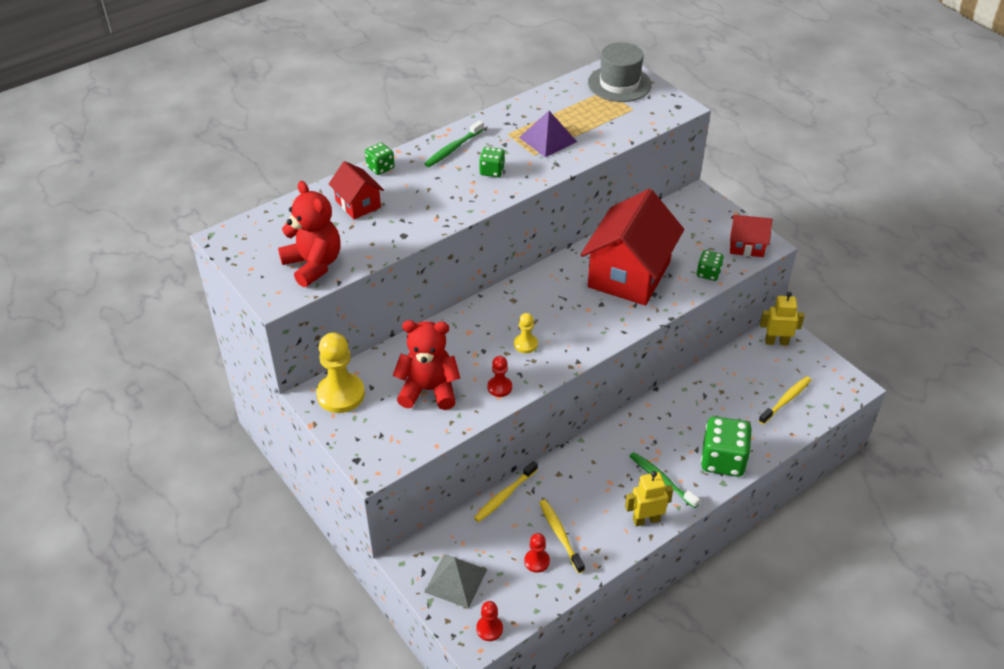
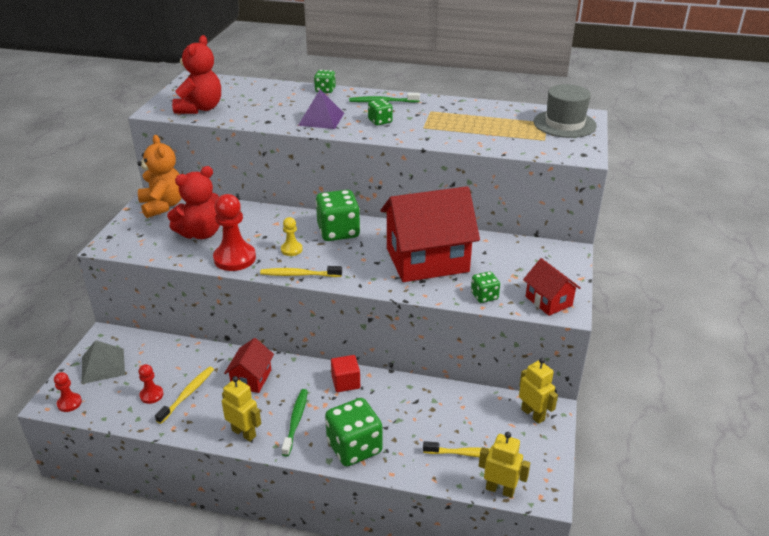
camera: 50 degrees right, 10 degrees down
yellow pawn [316,333,365,413] -> orange teddy bear [137,135,182,218]
red house [329,161,384,219] -> red house moved to [224,338,274,393]
red teddy bear [393,320,460,410] -> red teddy bear turned 90 degrees clockwise [167,166,220,239]
yellow toothbrush [474,461,538,522] -> yellow toothbrush moved to [260,266,342,277]
red pawn [487,356,512,397] -> red pawn [213,194,256,271], size x1.91
purple pyramid [519,111,577,157] -> purple pyramid moved to [298,90,344,129]
none -> green dice [316,190,360,241]
none -> red cube [331,355,360,392]
none -> yellow robot [479,432,530,498]

